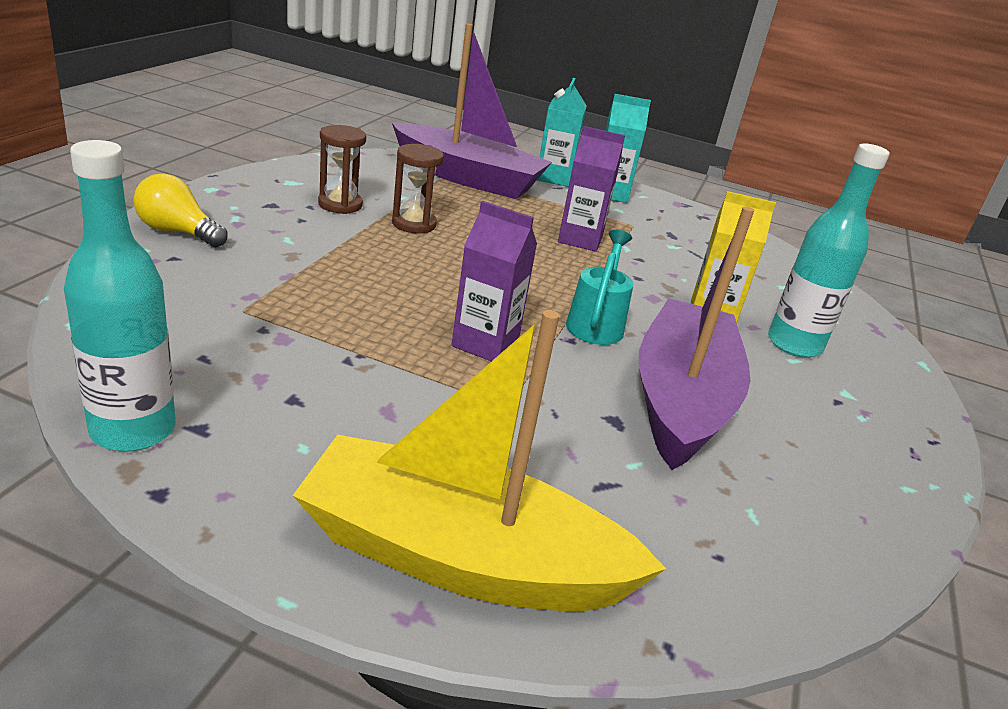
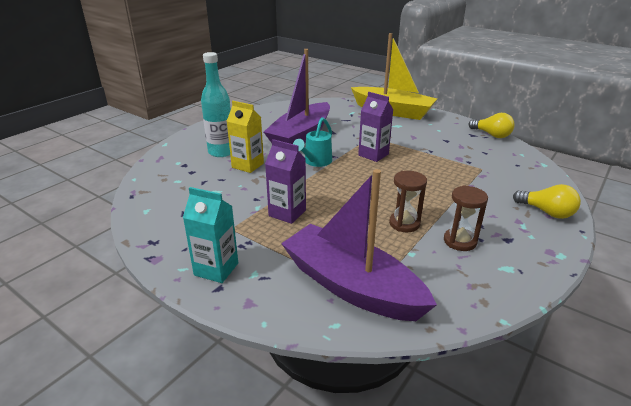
camera: 160 degrees left, 0 degrees up
turquoise bottle [64,140,176,452] -> yellow light bulb [469,113,515,138]
turquoise carton [537,78,587,187] -> none

